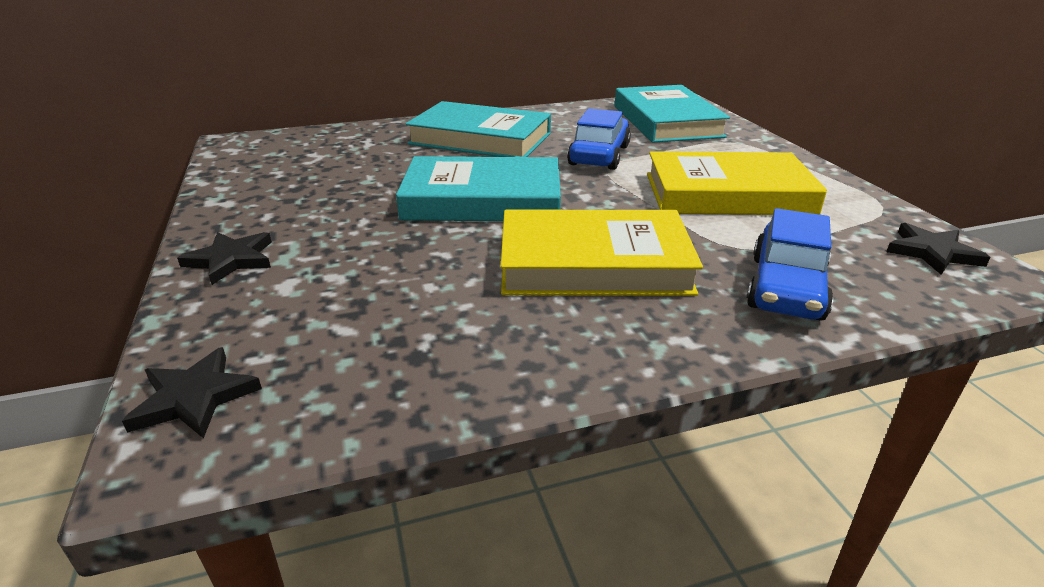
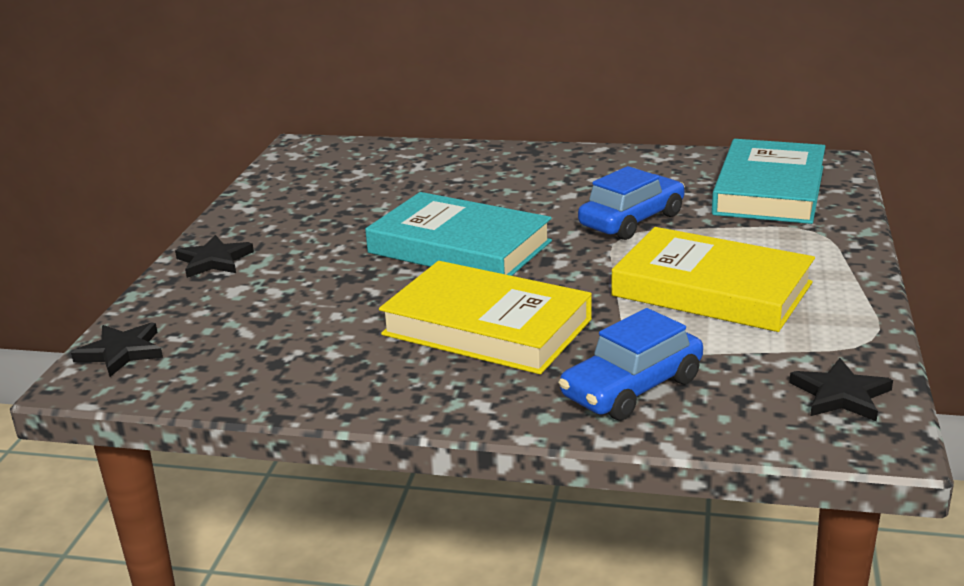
camera: 30 degrees right, 5 degrees down
turquoise book [406,101,551,157] -> none

